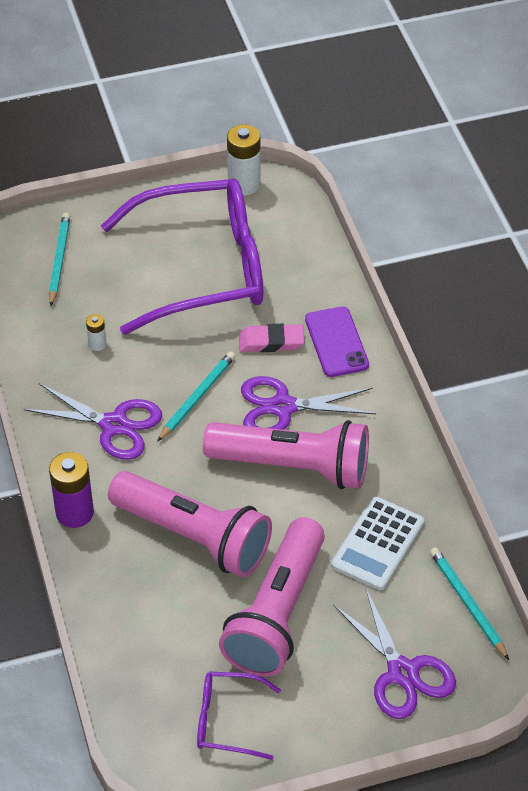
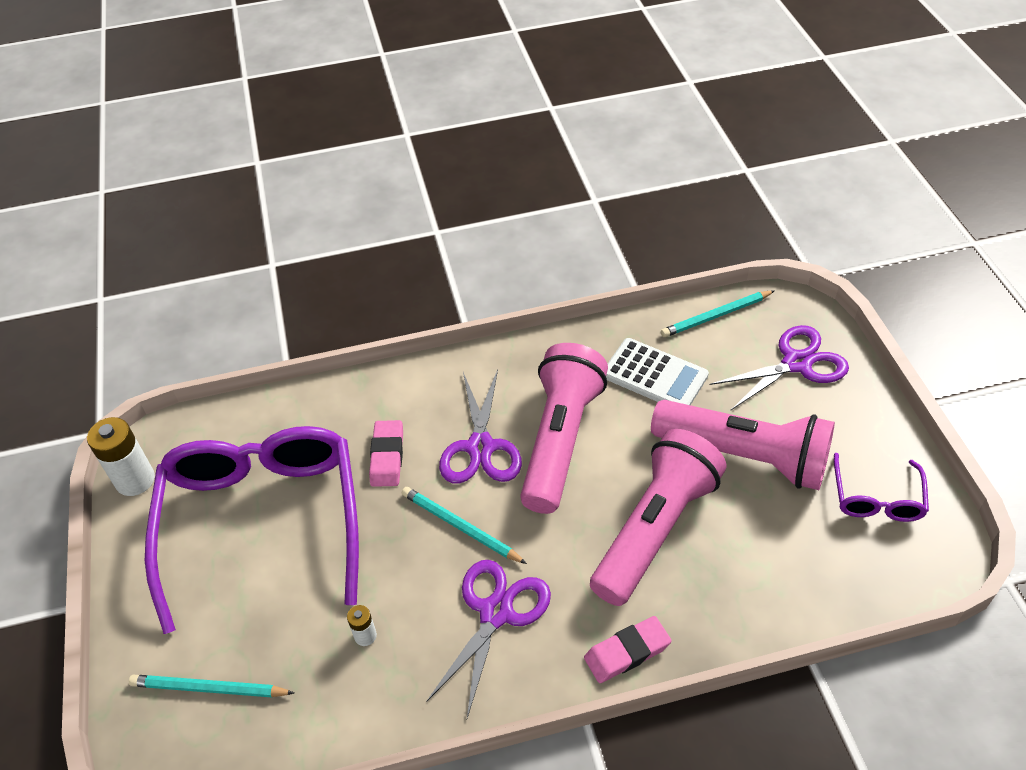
camera: 85 degrees left, 0 degrees up
purple battery [49,452,94,528] -> pink eraser [584,616,672,683]
purple phone [305,306,369,377] -> none

